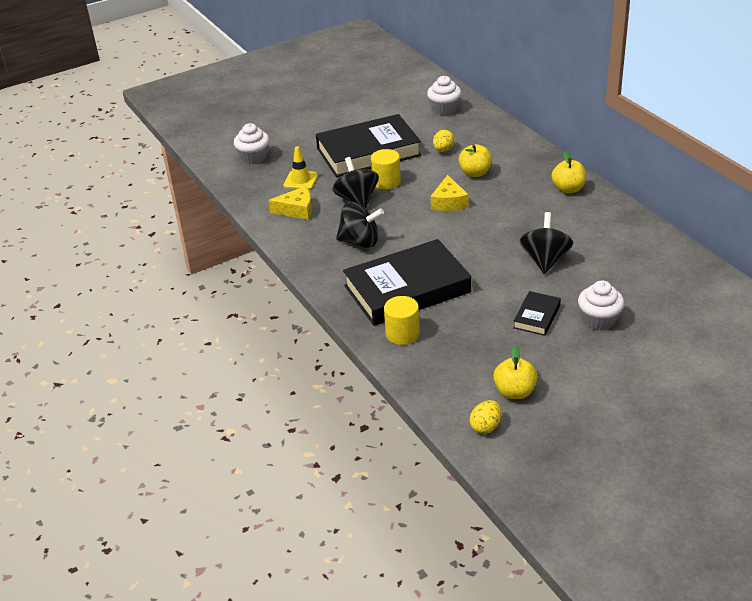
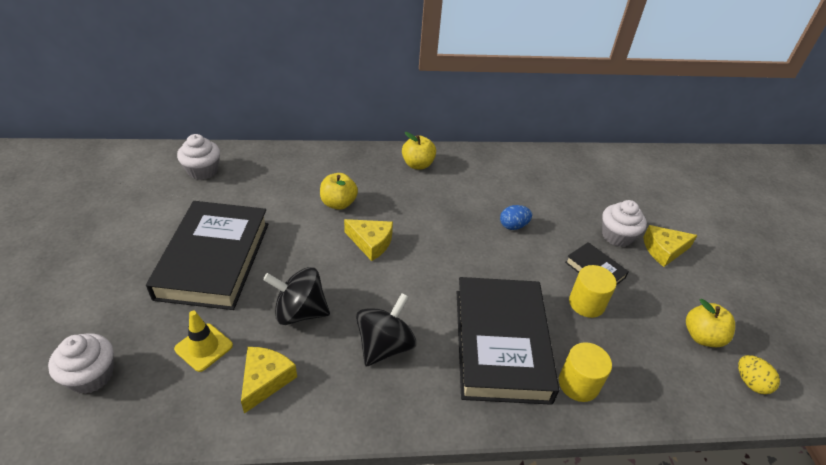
camera: 70 degrees left, 5 degrees up
yellow cylinder [371,149,401,189] -> yellow cylinder moved to [569,265,617,318]
yellow egg [433,130,454,152] -> none
black spinning top [520,212,573,274] -> blue egg [500,205,532,230]
none -> yellow cheese [643,225,697,267]

